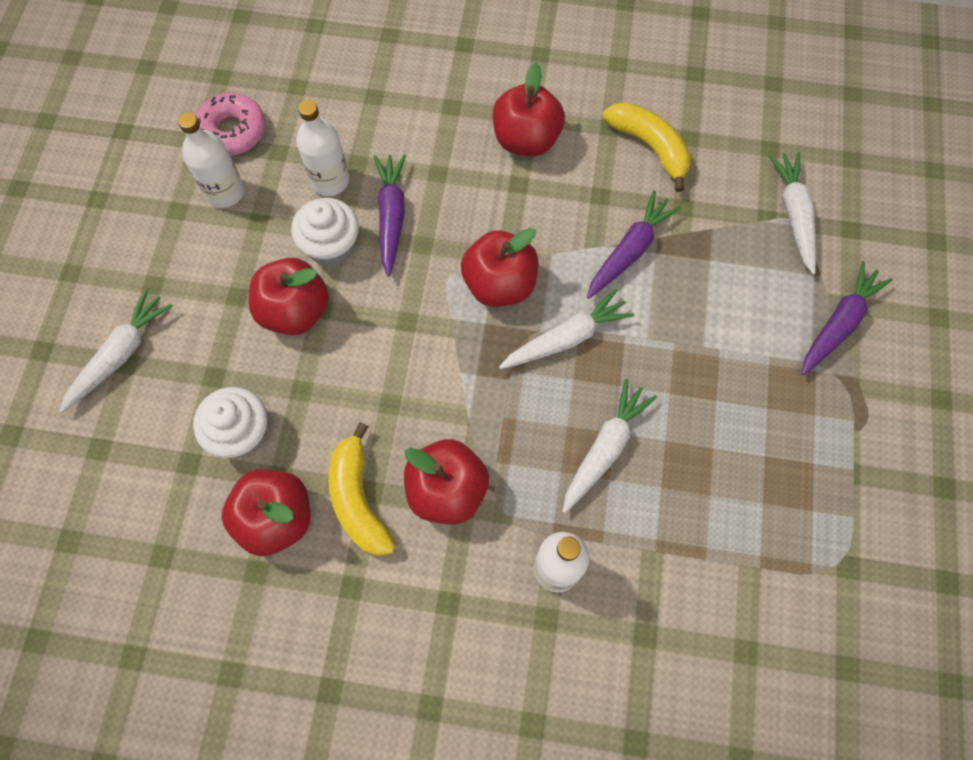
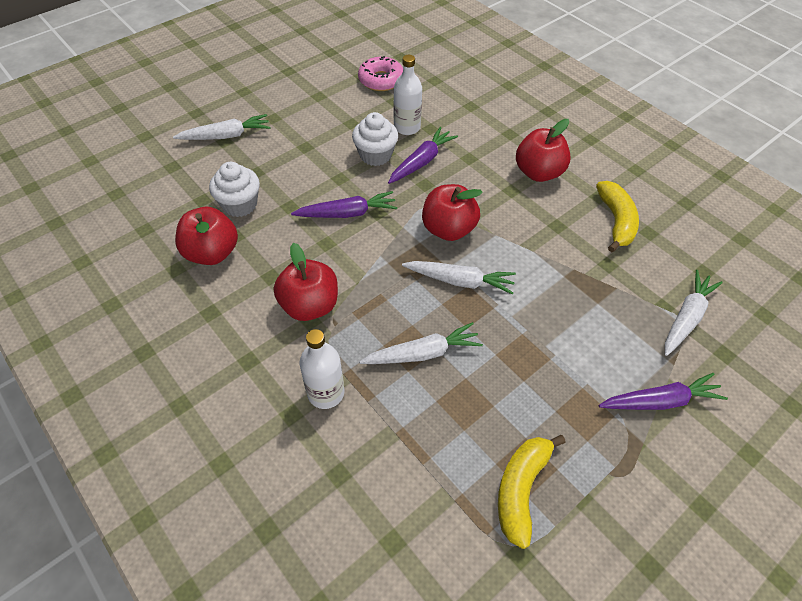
camera: 40 degrees right, 15 degrees down
white bottle [178,112,244,208] -> none
red apple [249,258,329,335] -> none
yellow banana [328,422,396,556] -> yellow banana moved to [498,435,566,549]
purple carrot [587,190,681,299] -> purple carrot moved to [291,191,397,218]

